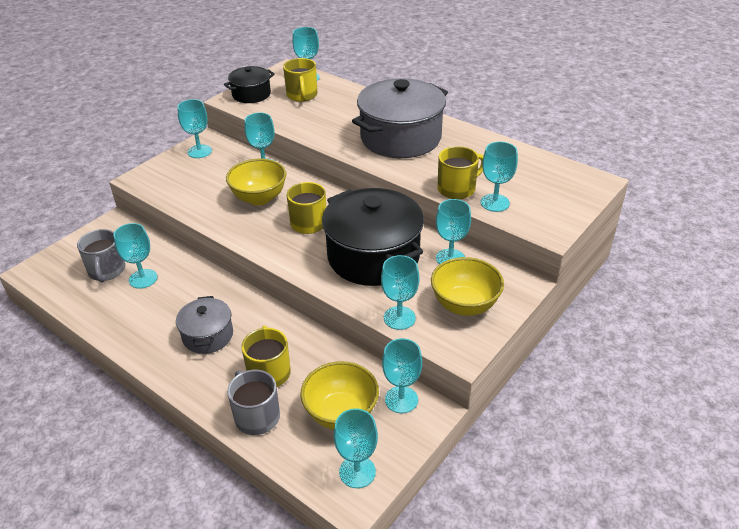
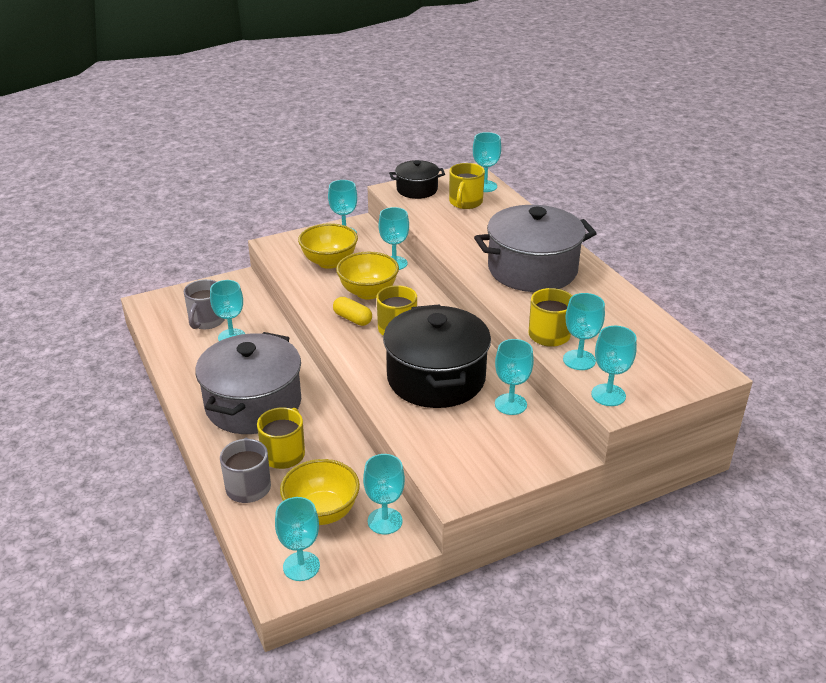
camera: 25 degrees right, 5 degrees down
grey pot [176,296,233,354] -> grey pot [195,332,301,434], size x1.90
turquoise goblet [381,255,419,330] -> turquoise goblet moved to [591,326,637,406]
yellow bowl [431,257,504,316] -> yellow bowl moved to [298,223,358,269]
none -> yellow capsule [333,297,372,326]

